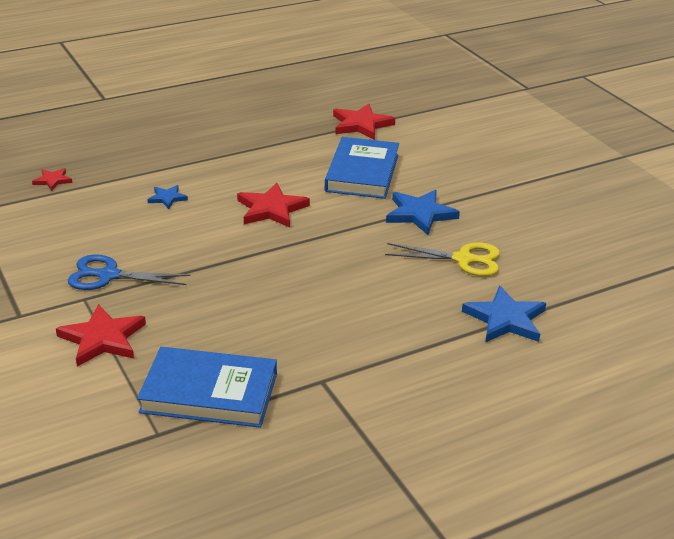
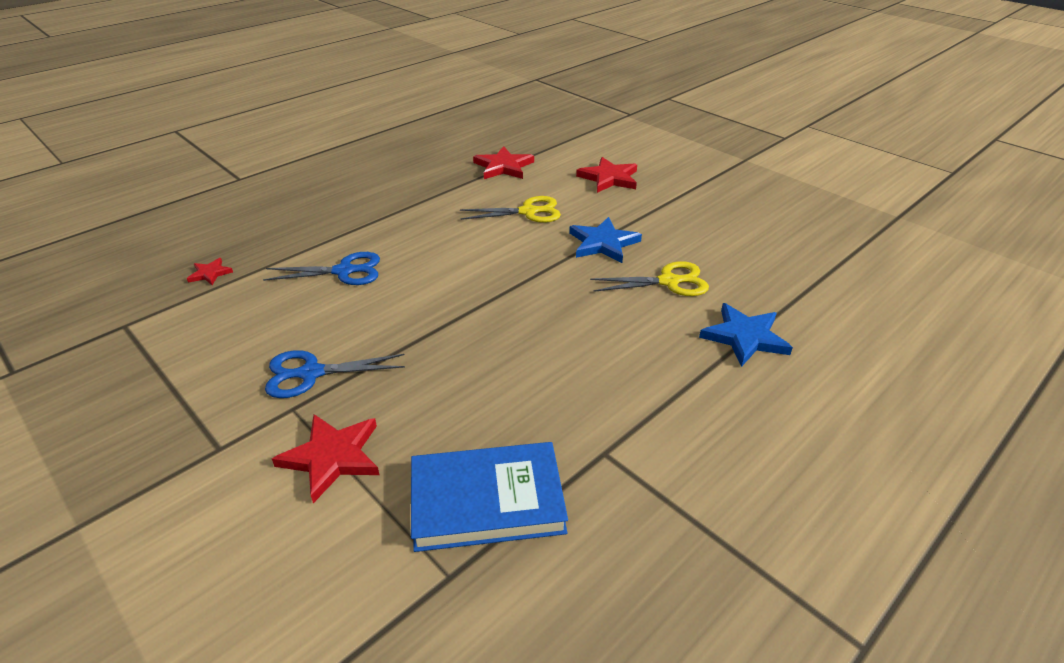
camera: 15 degrees left, 5 degrees up
blue star [147,185,188,209] -> blue scissors [263,252,380,285]
red star [237,183,310,228] -> red star moved to [576,157,637,193]
blue book [325,137,399,199] -> yellow scissors [460,196,561,223]

